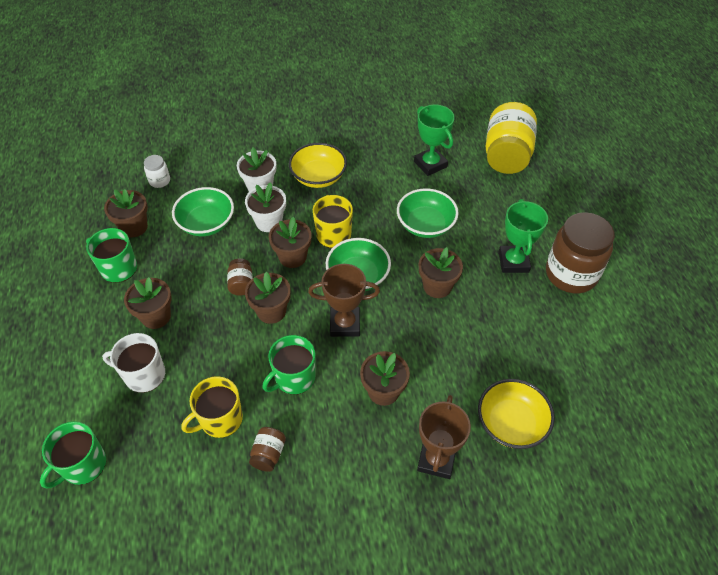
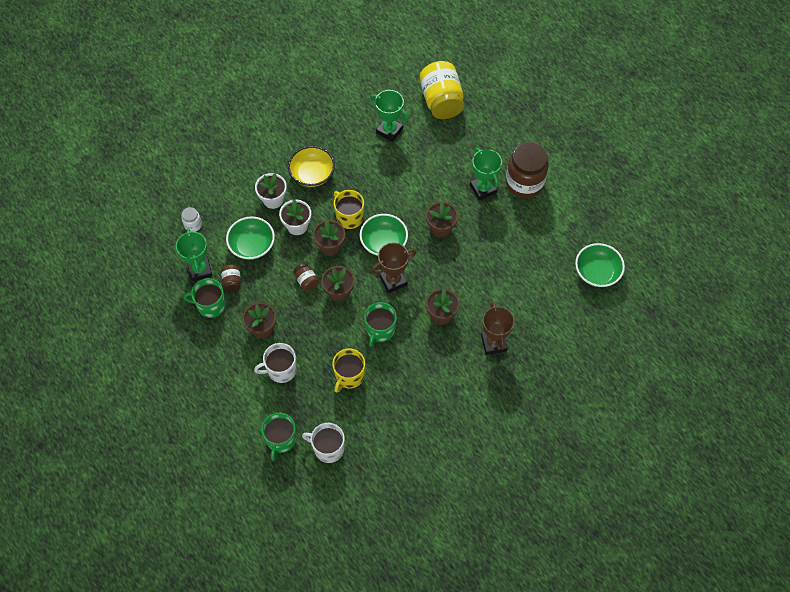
camera: 25 degrees left, 10 degrees up
brown flower pot [104,189,148,237] -> green trophy [176,228,212,281]
brown jar [249,427,286,472] -> brown jar moved to [221,265,241,292]
green bowl [397,188,459,238] -> green bowl moved to [575,243,625,287]
yellow bowl [478,379,555,449] -> none
none -> white mug [302,423,345,463]

